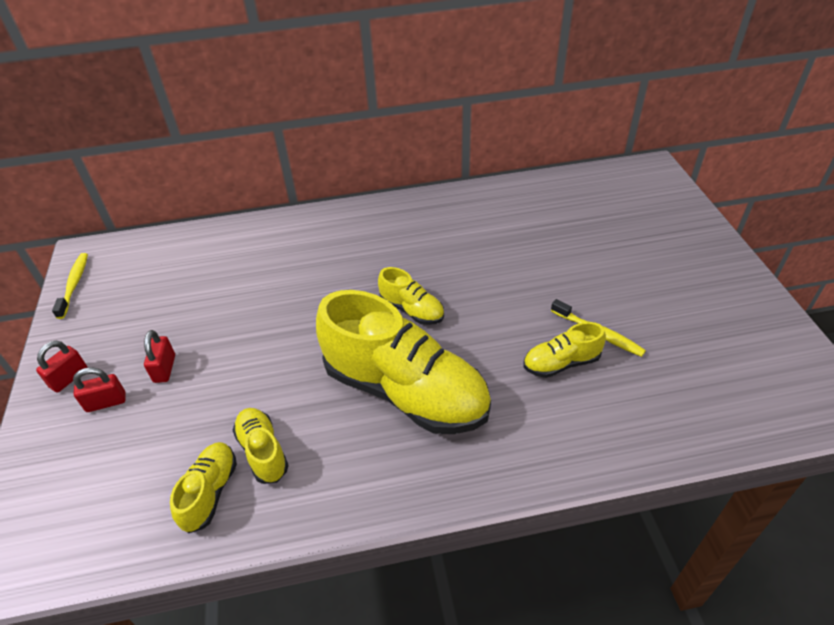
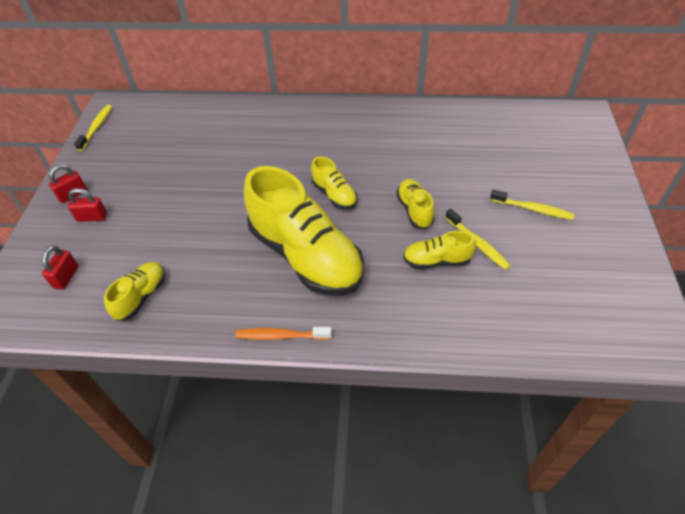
camera: 15 degrees right, 5 degrees up
red padlock [144,330,175,383] -> red padlock moved to [42,245,79,290]
yellow shoe [233,408,289,484] -> yellow shoe moved to [396,179,434,229]
none -> orange toothbrush [235,327,332,340]
none -> yellow toothbrush [490,189,574,220]

